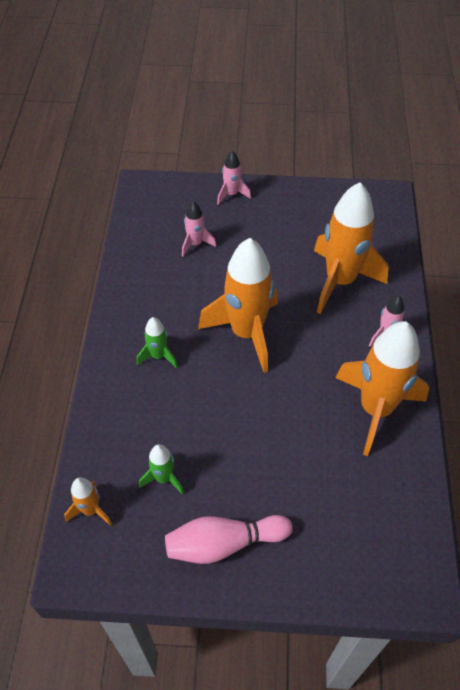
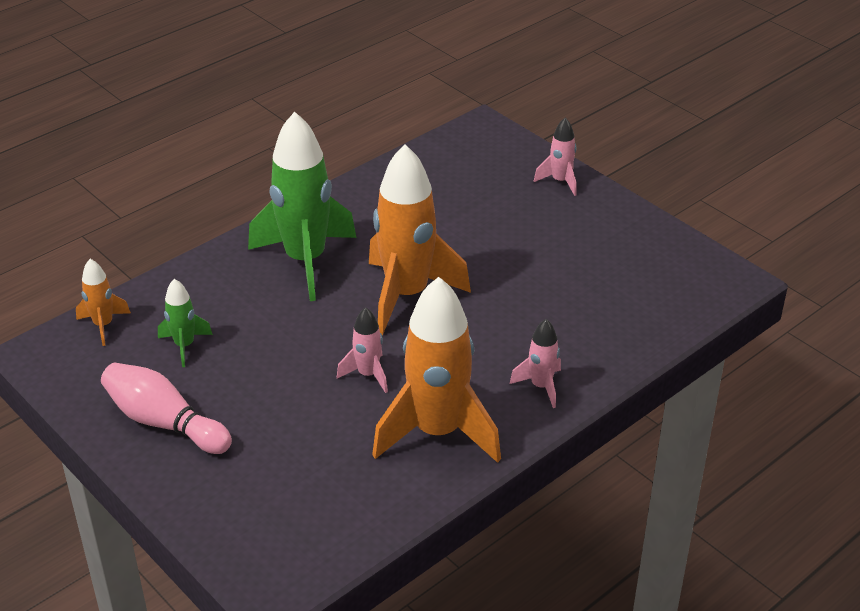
camera: 45 degrees right, 15 degrees down
green rocket [137,317,178,368] -> green rocket [248,112,356,301], size x2.16
pink rocket [182,201,216,257] -> pink rocket moved to [337,307,388,393]
orange rocket [314,182,389,314] -> none

